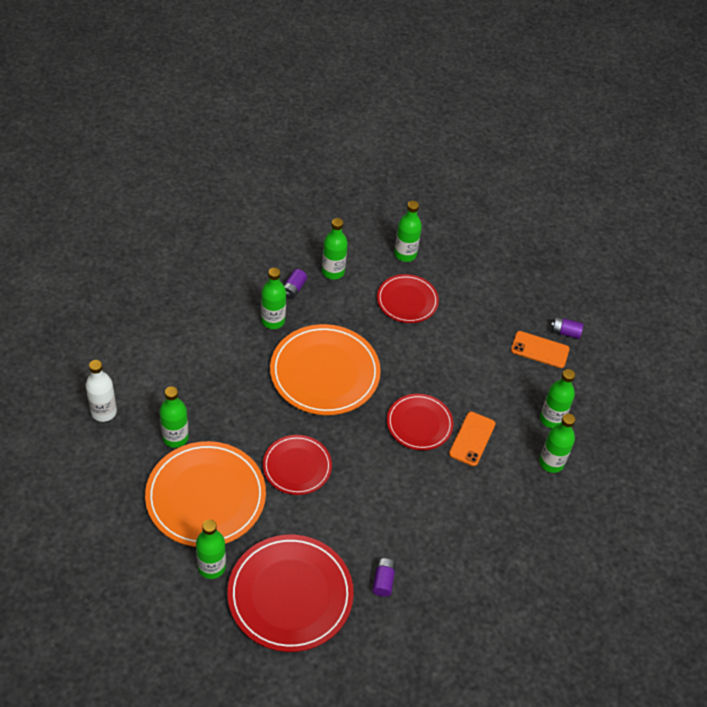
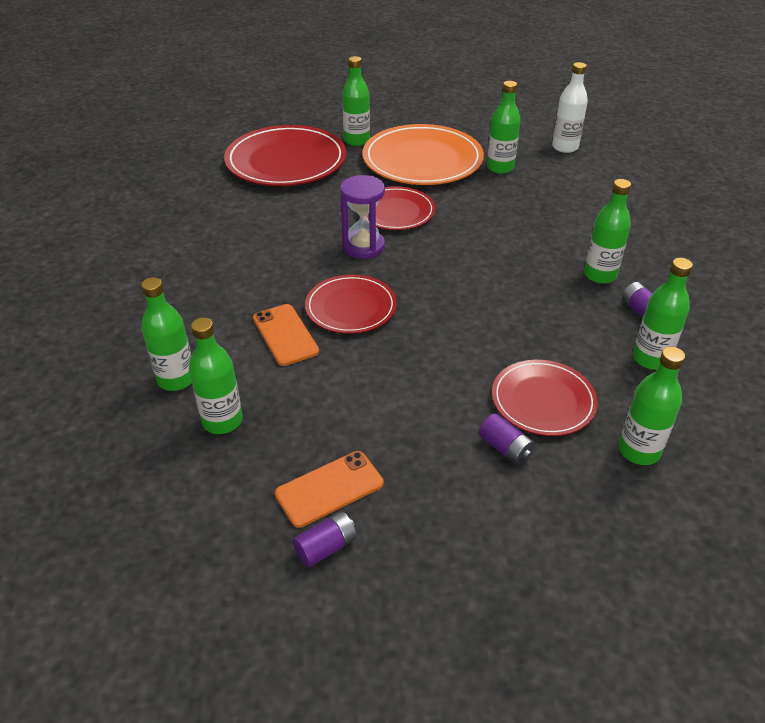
camera: 135 degrees right, 10 degrees down
orange plate [270,324,381,415] -> none
purple battery [372,558,396,597] -> purple battery moved to [479,413,535,465]
none -> purple hourglass [340,175,385,259]

